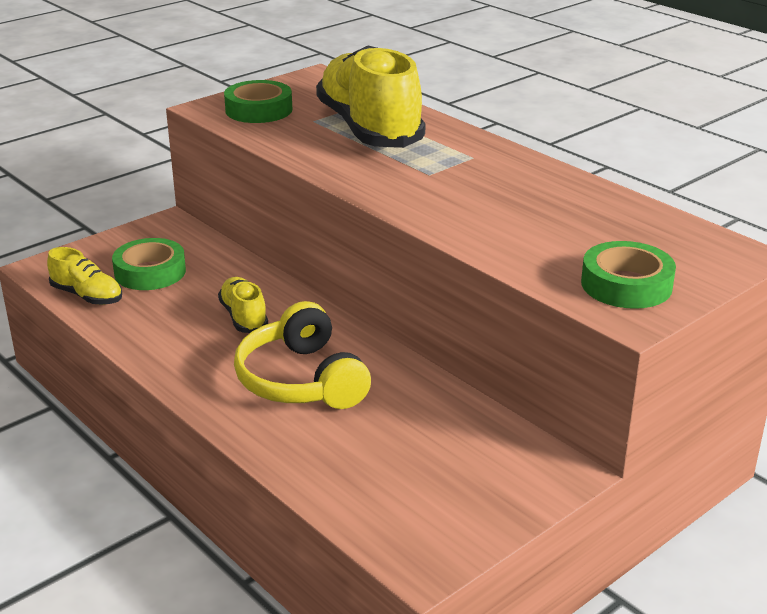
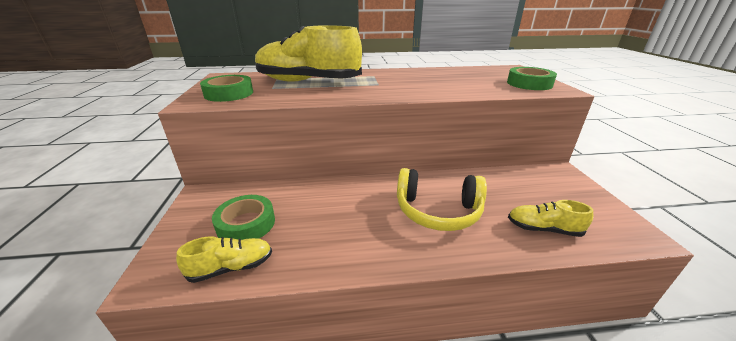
camera: 55 degrees left, 0 degrees up
yellow shoe [218,277,268,333] -> yellow shoe moved to [508,200,593,237]

